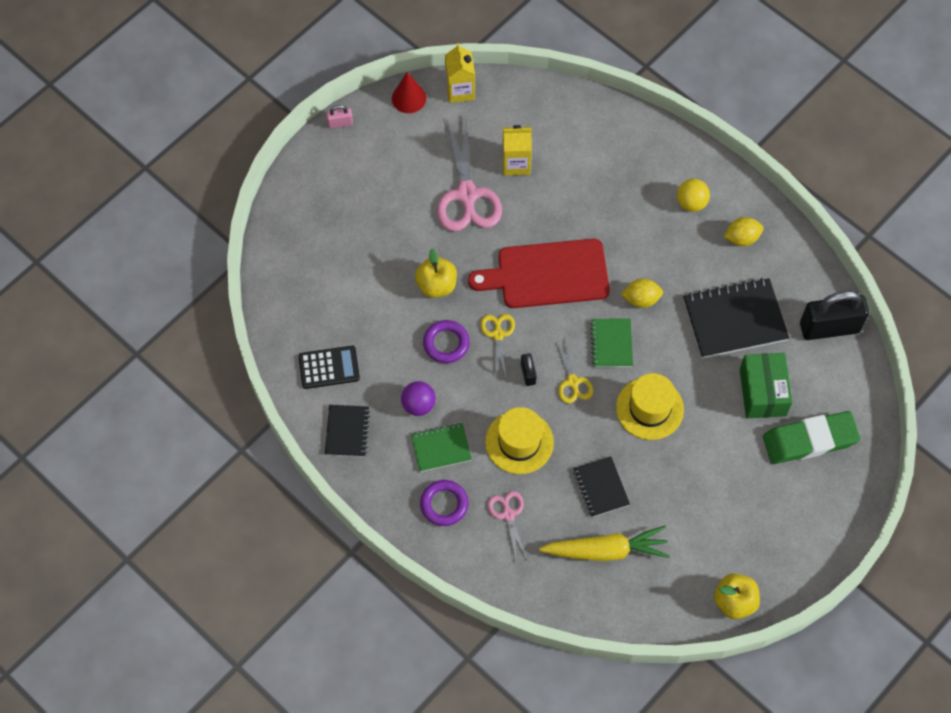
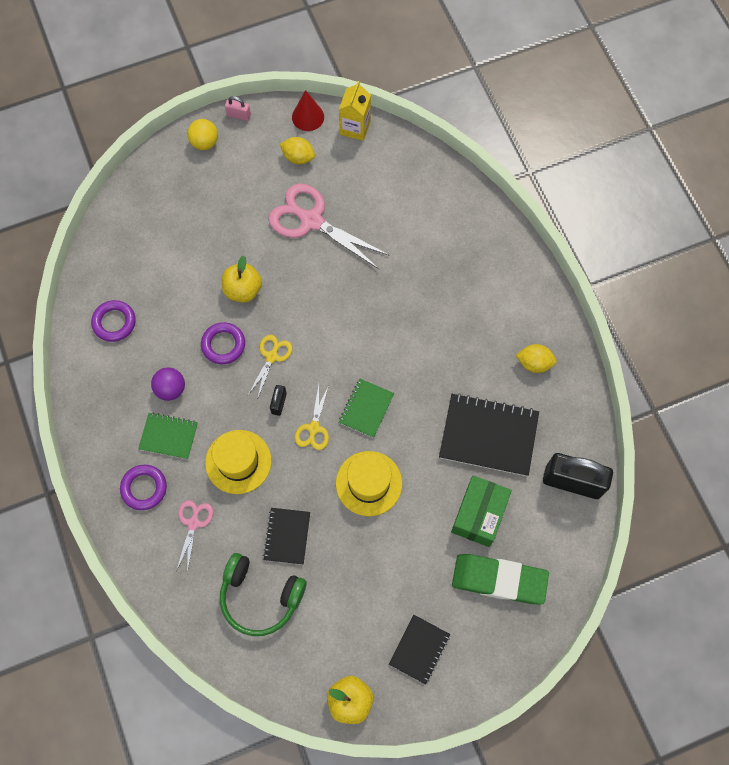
camera: 25 degrees right, 5 degrees up
black calculator [298,346,360,389] -> purple ring [91,300,136,342]
black notebook [325,405,370,457] -> black notebook moved to [389,615,450,684]
pink scissors [437,118,502,232] -> pink scissors turned 105 degrees clockwise [268,183,390,269]
red cutting board [468,239,610,308] -> none
yellow carton [502,125,532,175] -> none
yellow carrot [539,526,670,561] -> green headphones [220,553,306,636]
yellow lemon [621,279,663,308] -> yellow lemon moved to [280,137,315,164]
yellow ball [677,179,710,212] -> yellow ball moved to [187,119,218,150]

